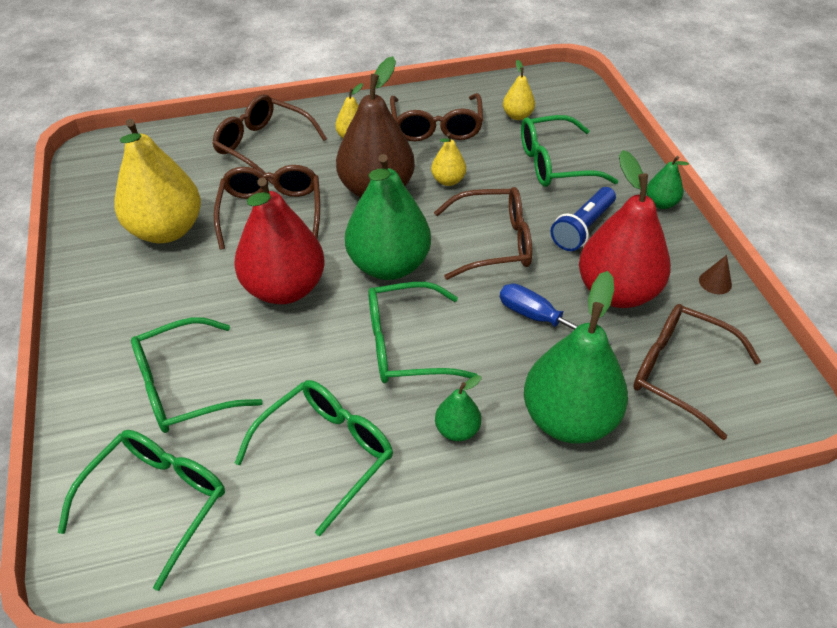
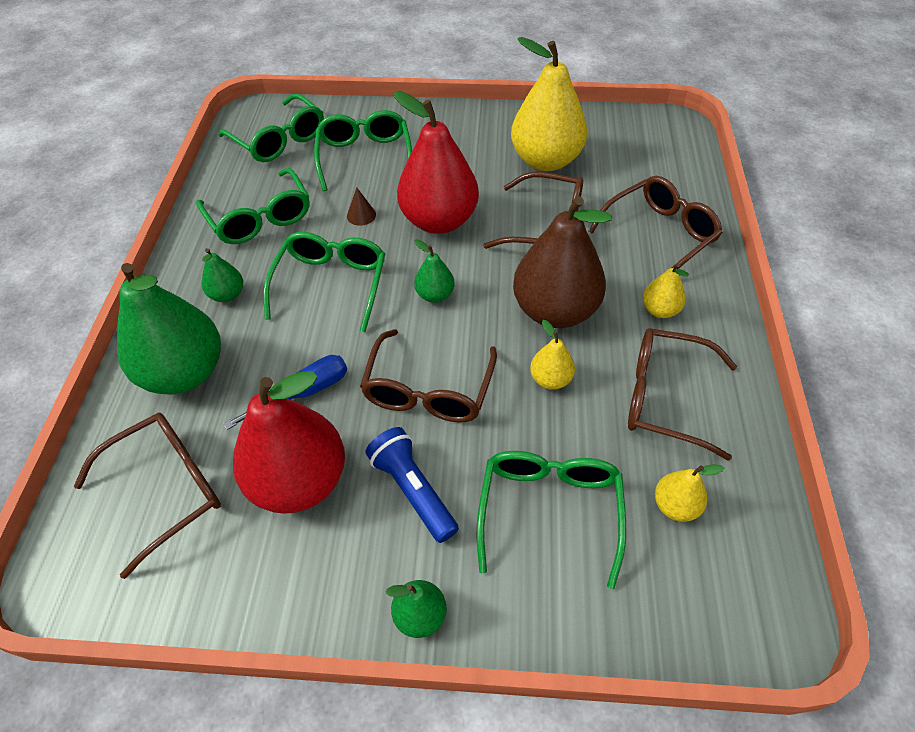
camera: 110 degrees right, 5 degrees up
green pear [345,154,431,280] -> green pear [414,239,455,303], size x0.46
brown cone [699,255,732,294] -> brown cone moved to [347,187,376,226]

